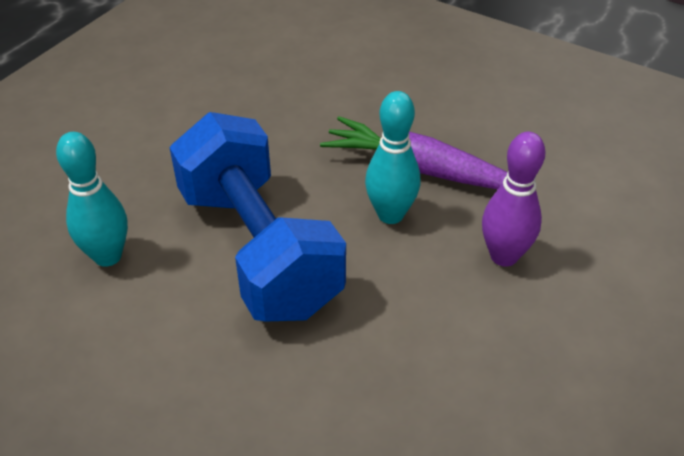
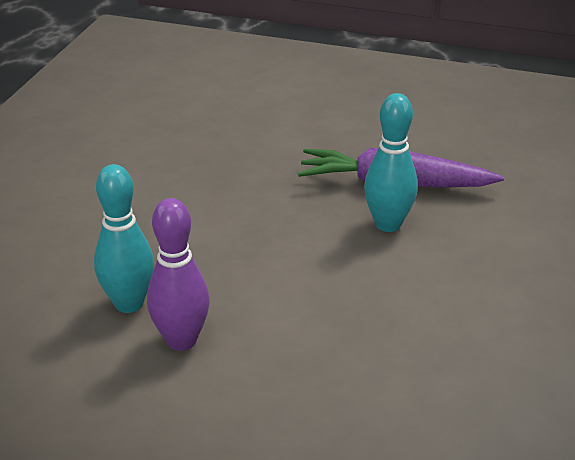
camera: 15 degrees left, 10 degrees down
blue dumbbell [169,112,346,322] -> none
purple bowling pin [482,132,545,267] -> purple bowling pin moved to [147,198,210,351]

